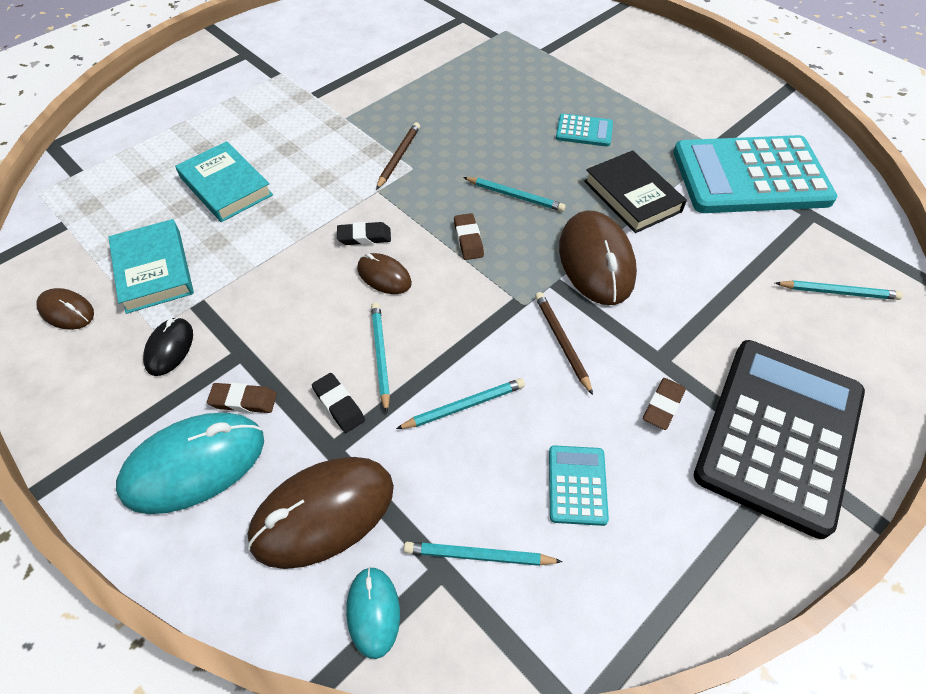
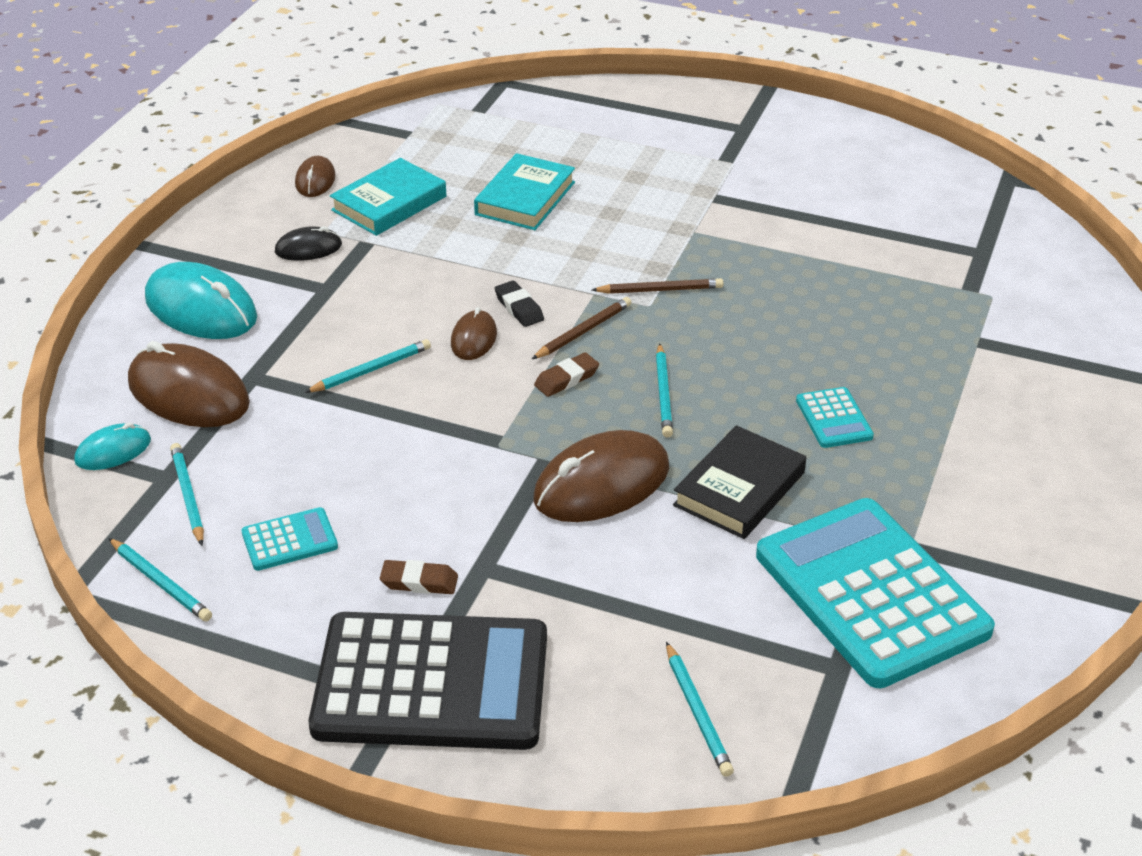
camera: 65 degrees right, 15 degrees down
brown eraser [207,383,277,413] -> none
black eraser [312,373,365,433] -> none
turquoise pencil [396,378,525,429] -> turquoise pencil moved to [109,538,212,622]
brown pencil [535,292,593,395] -> brown pencil moved to [532,297,632,359]

